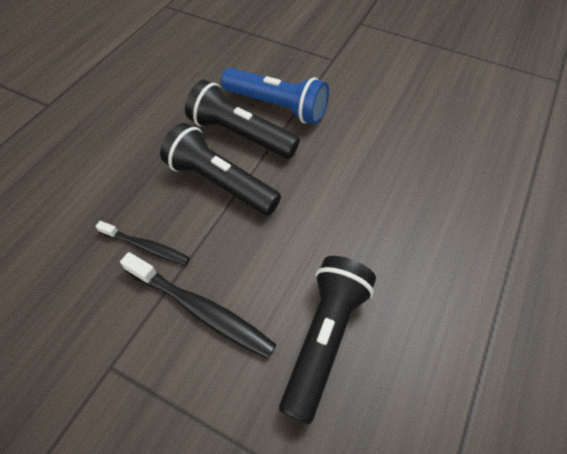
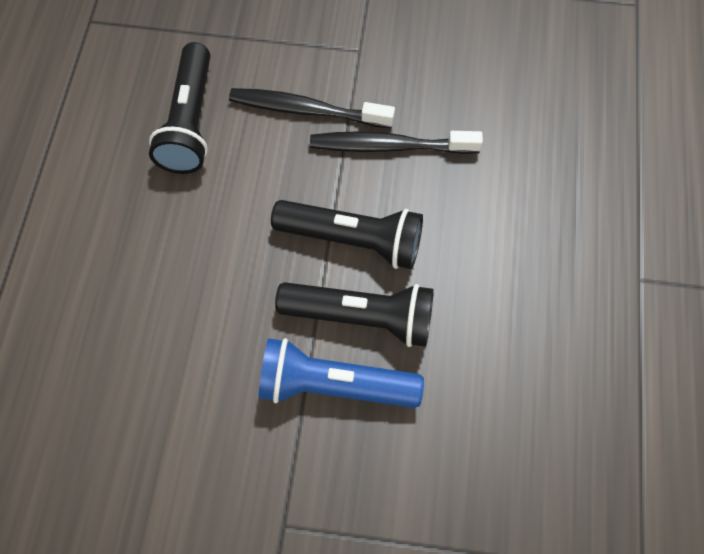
camera: 160 degrees right, 10 degrees up
black toothbrush [95,221,190,265] -> black toothbrush [310,131,483,154], size x1.62

